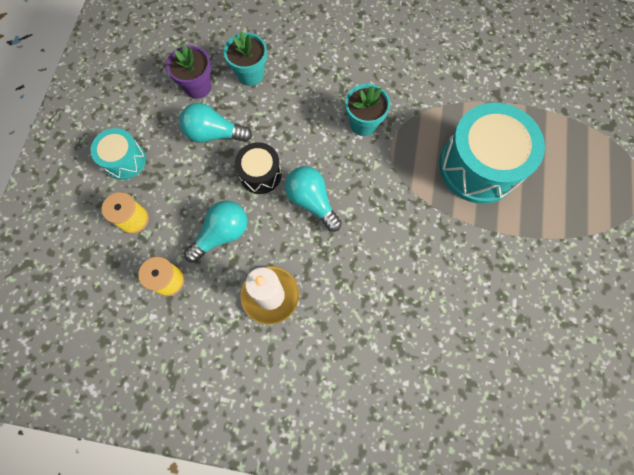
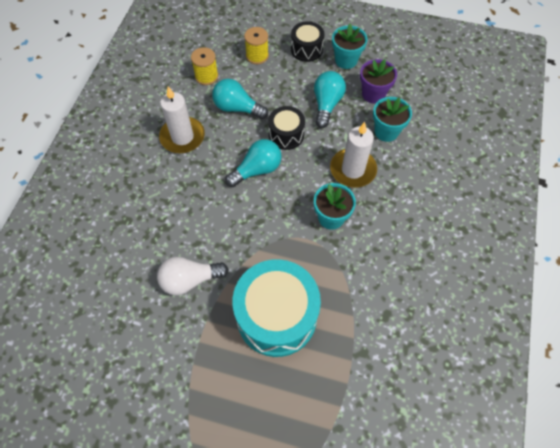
camera: 95 degrees right, 10 degrees down
turquoise drum [90,128,146,180] -> black drum [291,21,324,62]
turquoise light bulb [184,201,247,263] -> turquoise light bulb turned 150 degrees clockwise [212,79,268,119]
none -> white light bulb [157,256,229,295]
none -> white candle [330,122,377,188]
none -> turquoise flower pot [332,24,367,69]

